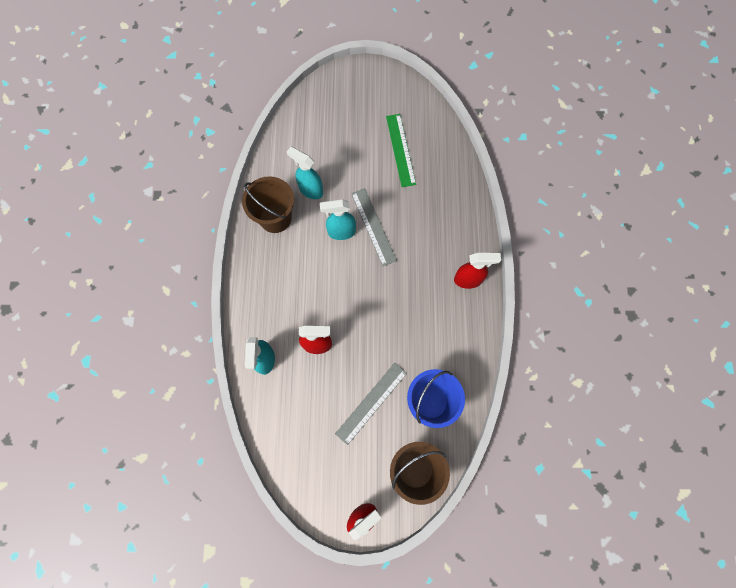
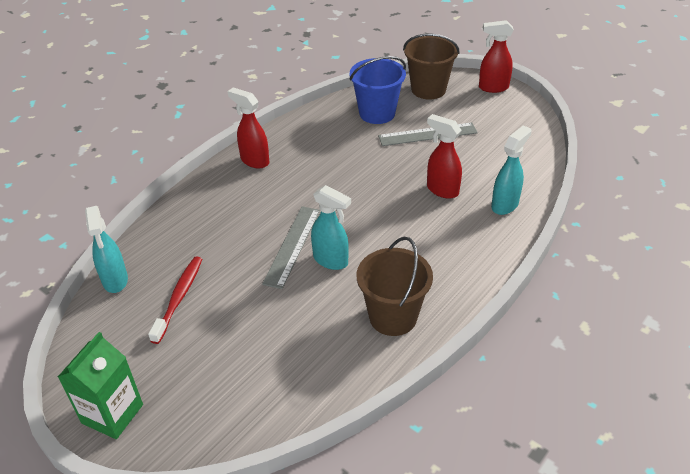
camera: 140 degrees left, 30 degrees down
turquoise spray bottle [287,147,323,199] -> turquoise spray bottle moved to [85,206,128,293]
green ruler [386,114,416,187] -> red toothbrush [148,256,202,344]
none -> green carton [58,332,143,439]

